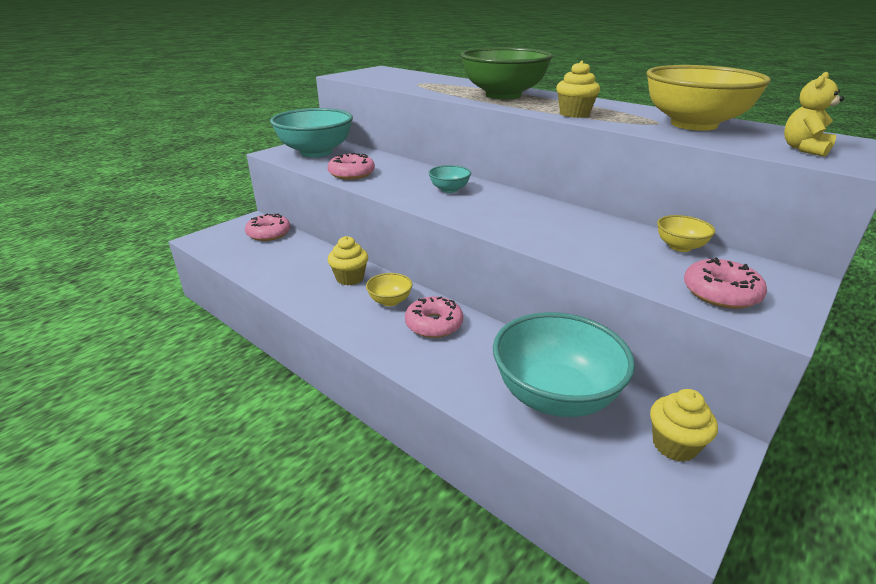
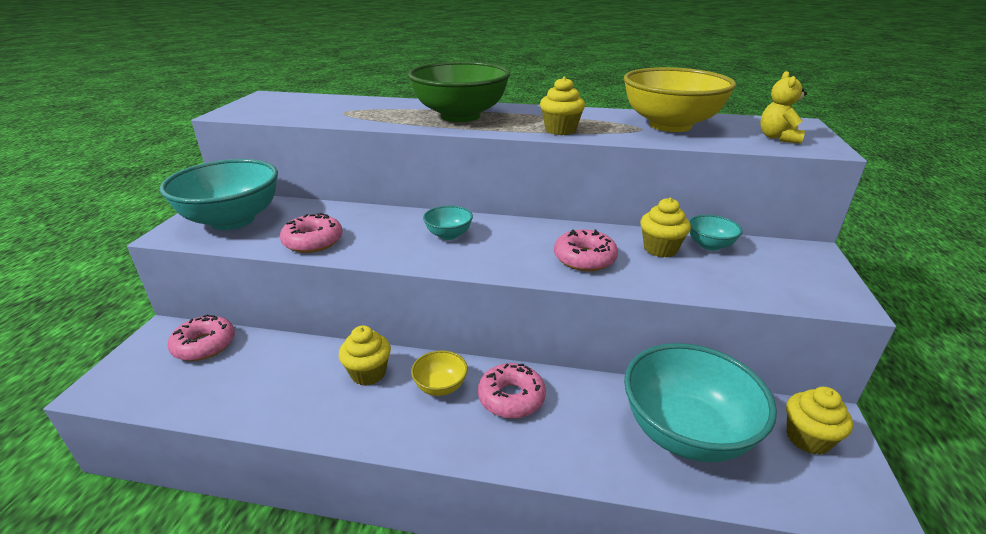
camera: 30 degrees left, 0 degrees up
yellow bowl [657,215,715,252] -> turquoise bowl [689,215,743,251]
pink donut [684,258,767,309] -> pink donut moved to [554,229,618,271]
none -> yellow cupcake [640,198,691,257]

